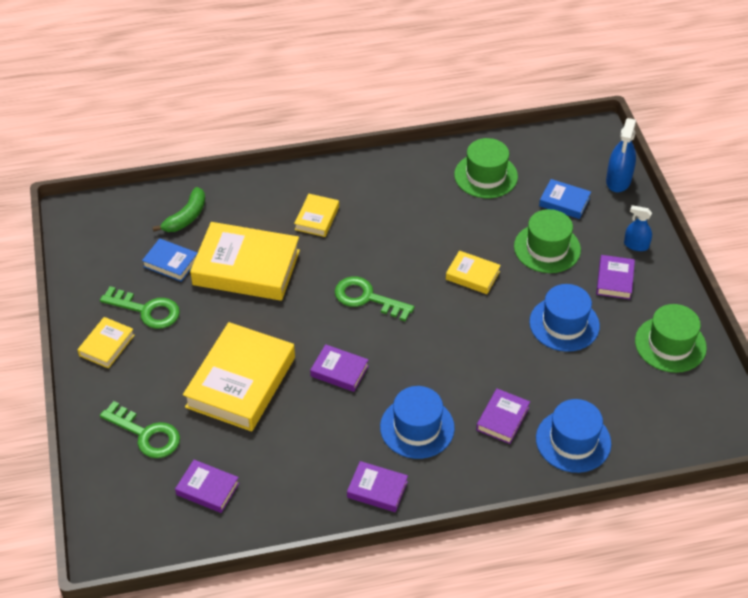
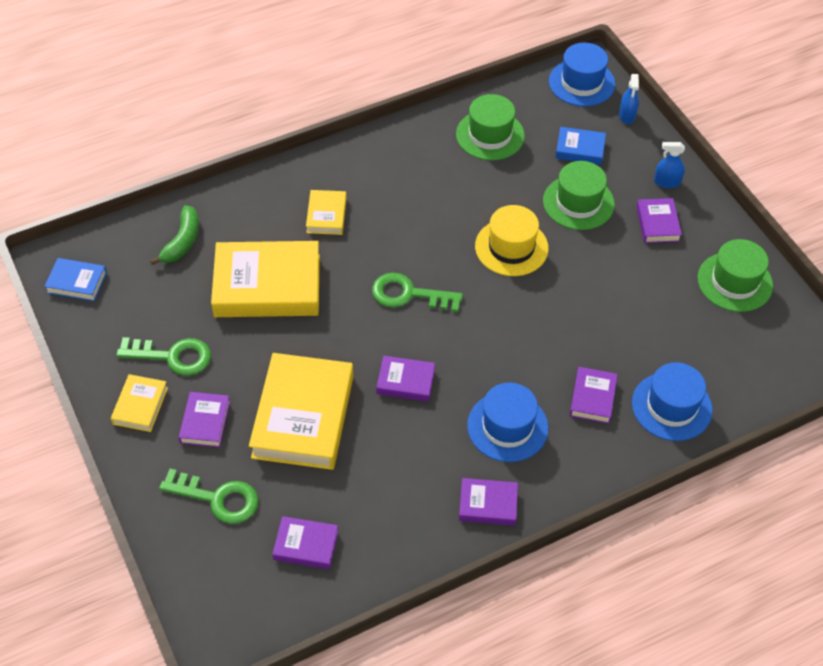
camera: 15 degrees left, 5 degrees up
blue book [142,238,198,282] -> blue book moved to [44,258,107,301]
yellow book [446,251,501,294] -> yellow hat [475,205,549,276]
blue hat [529,284,600,352] -> blue hat moved to [549,43,615,107]
blue spray bottle [606,118,636,192] -> blue spray bottle [619,74,639,124], size x0.64
none -> purple book [178,392,230,448]

